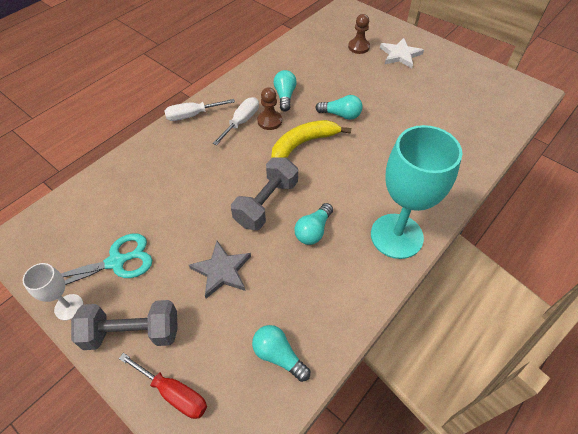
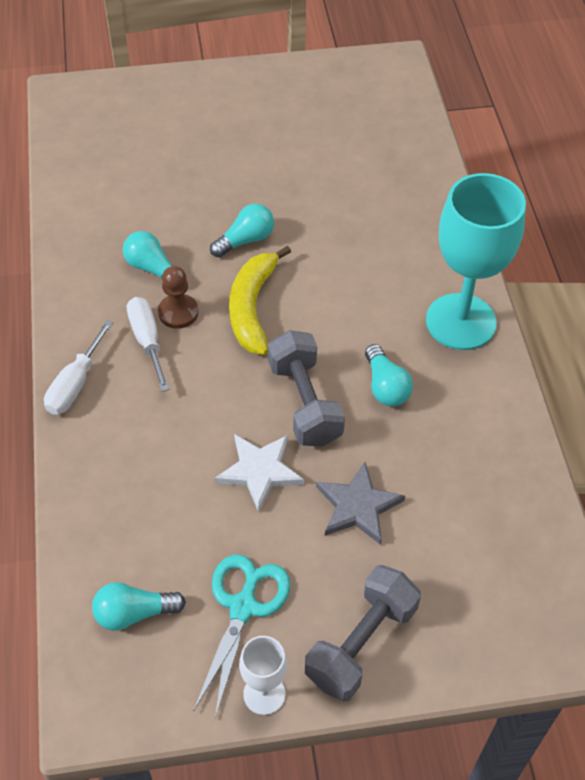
camera: 50 degrees left, 0 degrees up
red screwdriver [119,353,207,419] -> none
turquoise light bulb [252,325,310,382] -> turquoise light bulb moved to [92,582,186,631]
brown pawn [348,14,370,54] -> none
white star [380,38,424,68] -> white star moved to [215,434,304,512]

